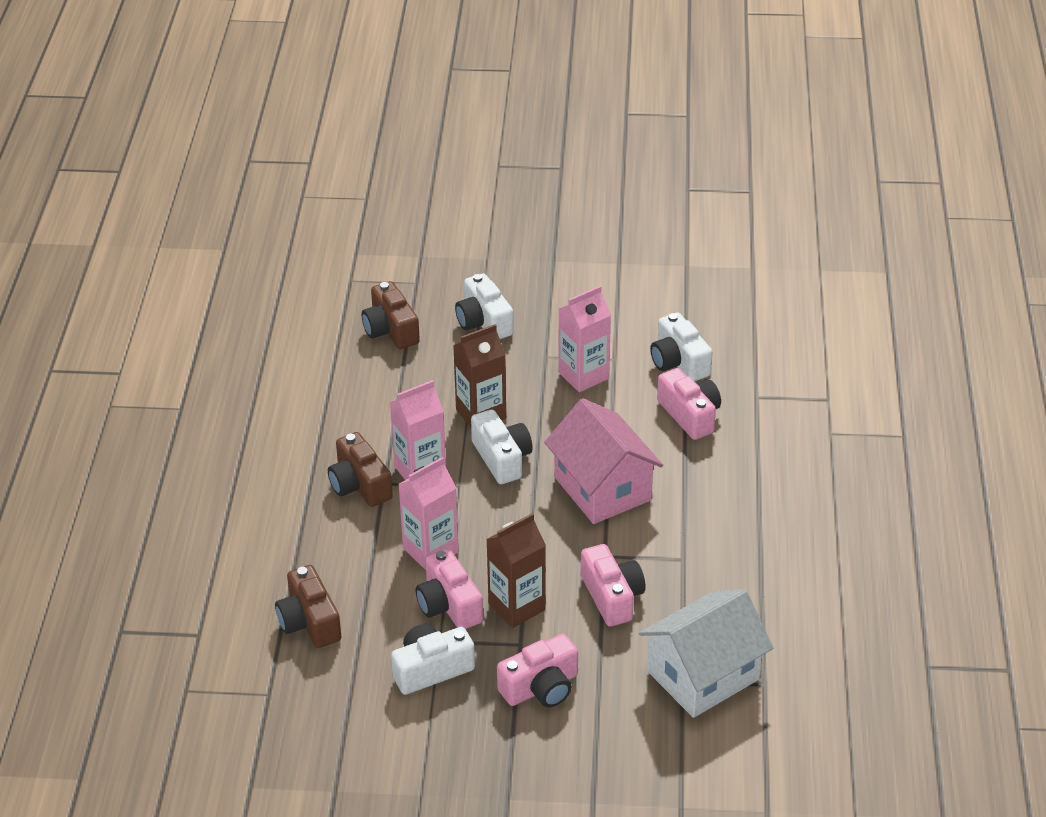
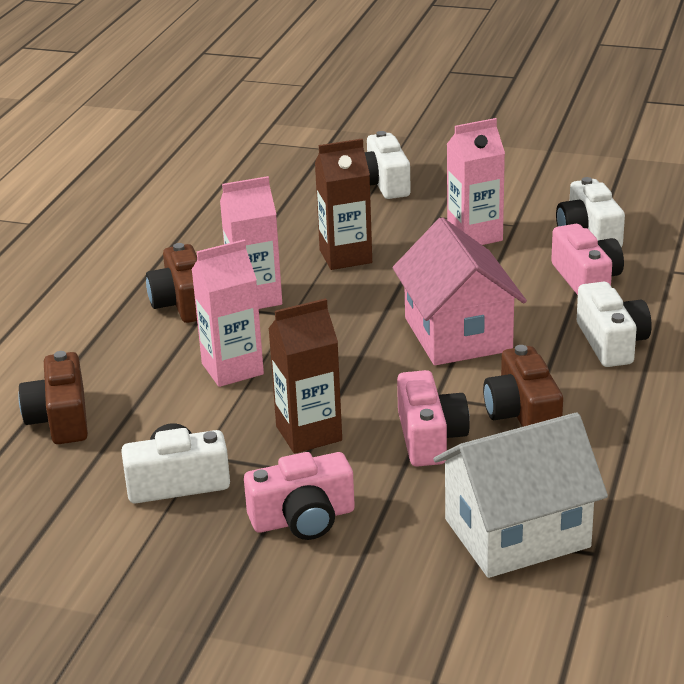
camera: 15 degrees right, 10 degrees down
brown camera [362,281,420,349] -> brown camera moved to [483,345,563,427]
pink camera [416,548,483,629] -> none
white camera [471,410,533,484] -> white camera moved to [577,282,652,367]

